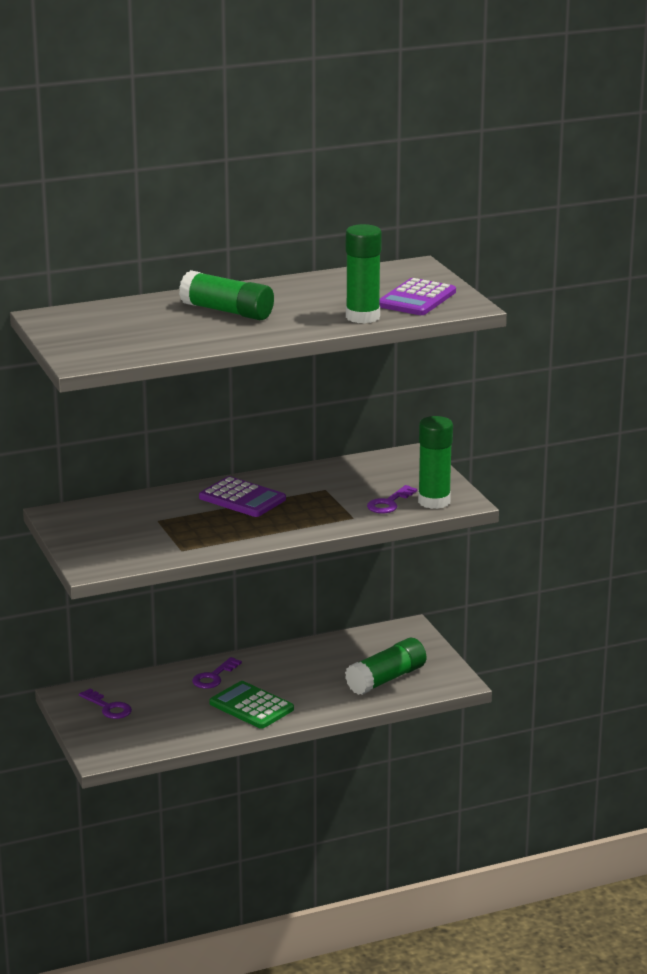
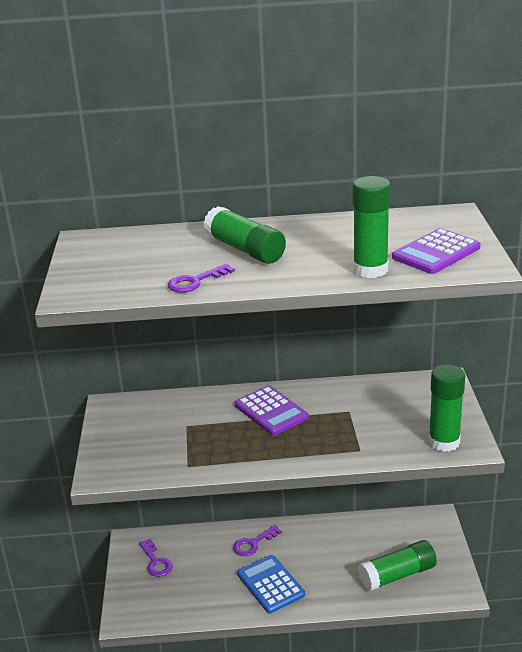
camera: 20 degrees right, 5 degrees up
green calculator [209,681,294,729] -> blue calculator [237,555,305,613]
purple key [367,485,417,513] -> purple key moved to [168,263,235,293]

